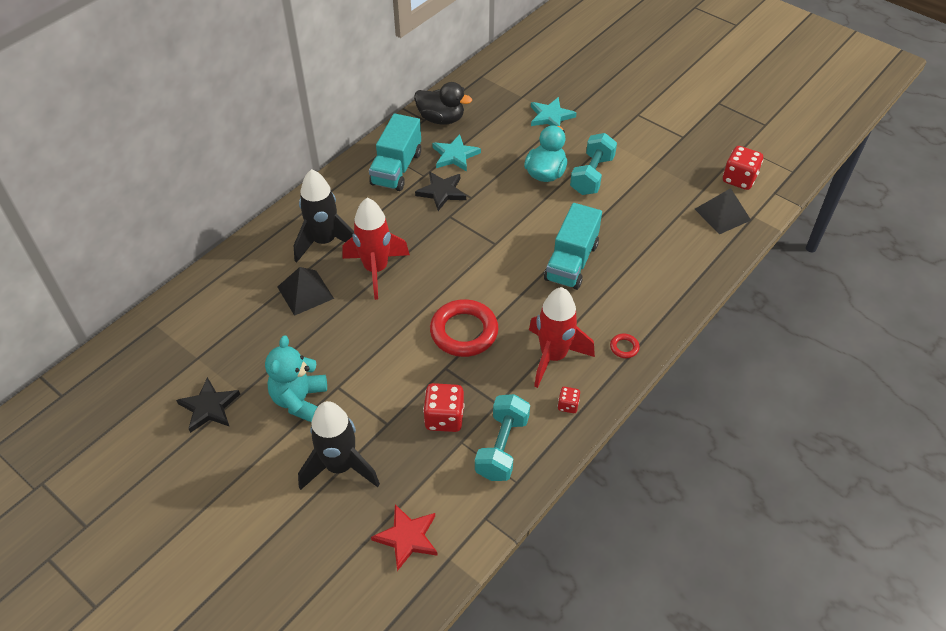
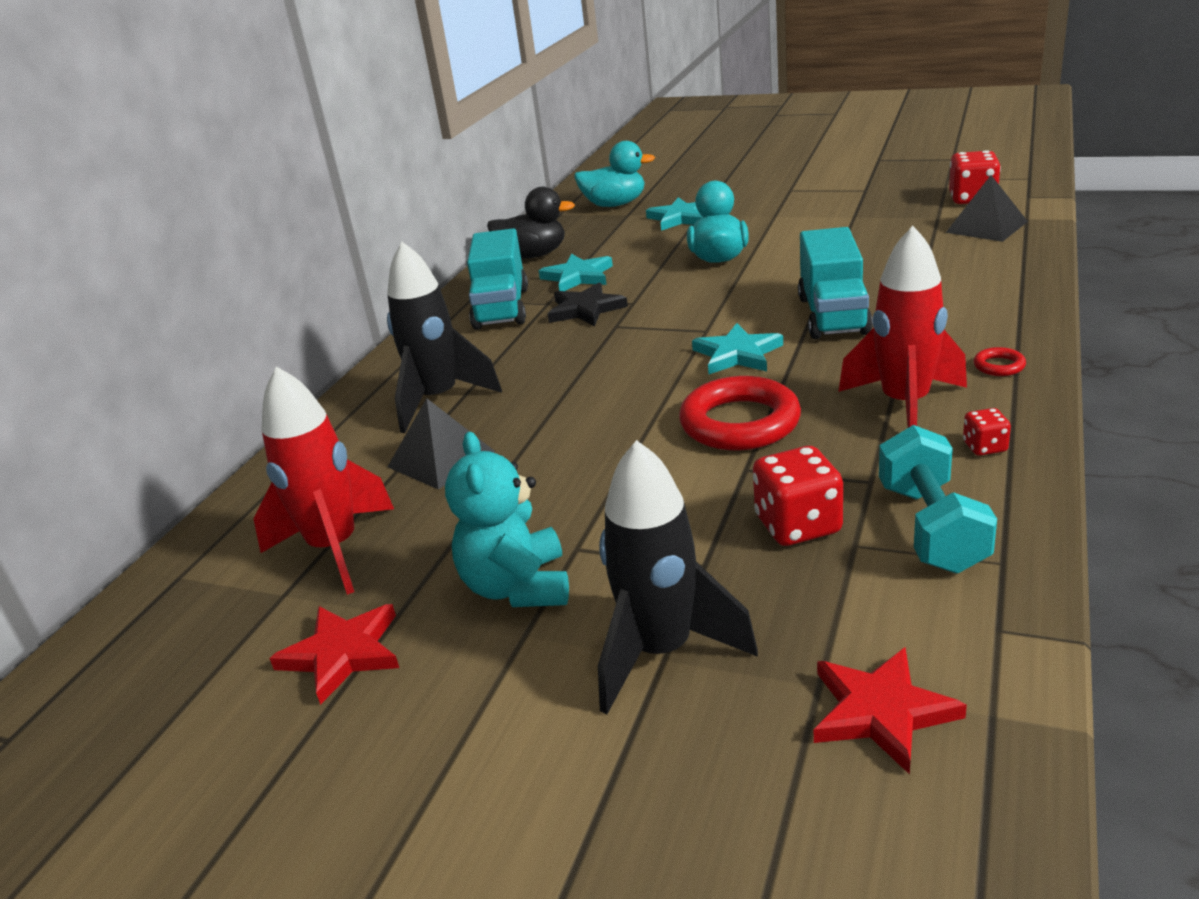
camera: 15 degrees left, 20 degrees down
black star [176,377,240,433] -> red star [269,604,399,705]
red rocket [343,198,410,300] -> red rocket moved to [253,366,394,595]
turquoise dumbbell [570,133,617,195] -> none
none -> turquoise duck [574,141,655,207]
none -> turquoise star [692,323,783,374]

